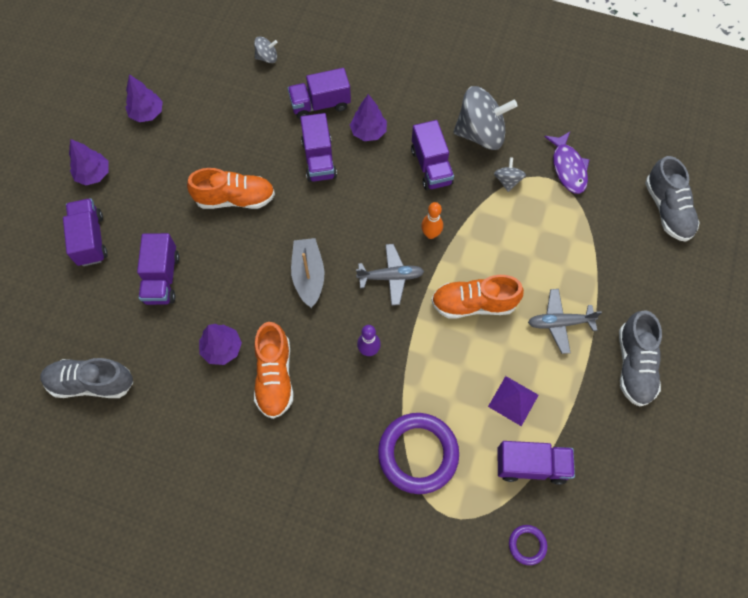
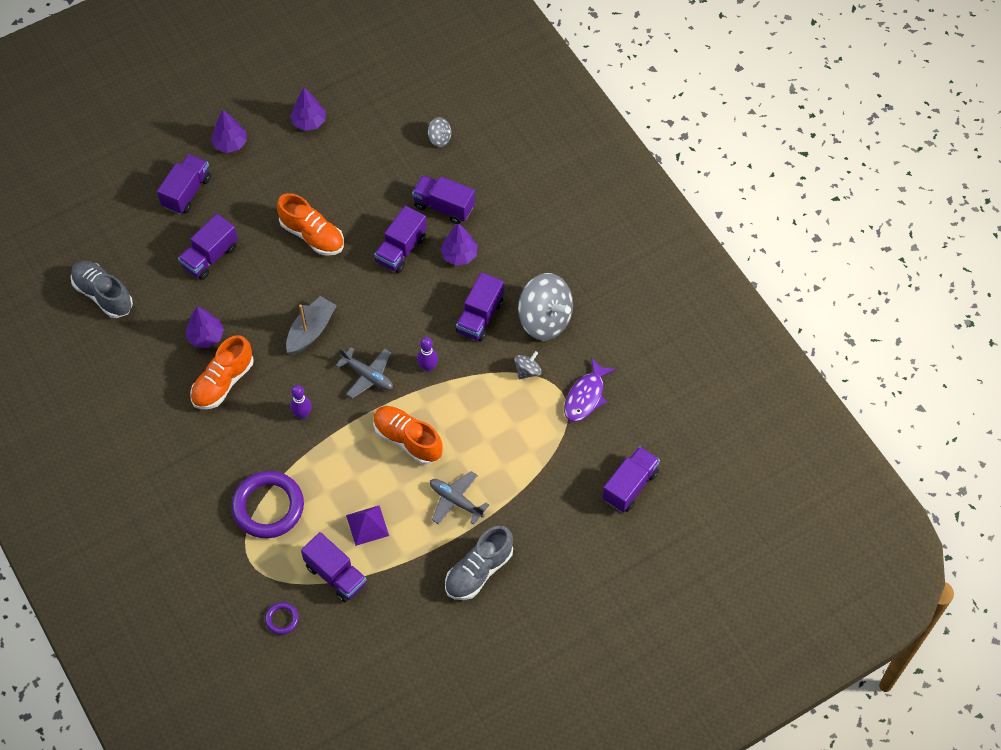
camera: 40 degrees right, 5 degrees down
orange bowling pin [421,202,443,239] -> purple bowling pin [417,337,438,372]
grey shoe [645,156,700,242] -> purple truck [602,446,660,512]

